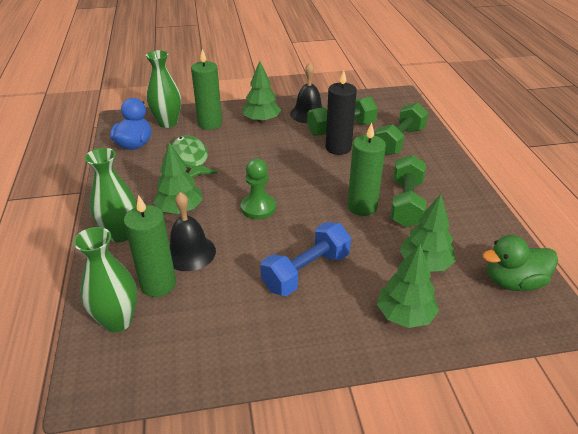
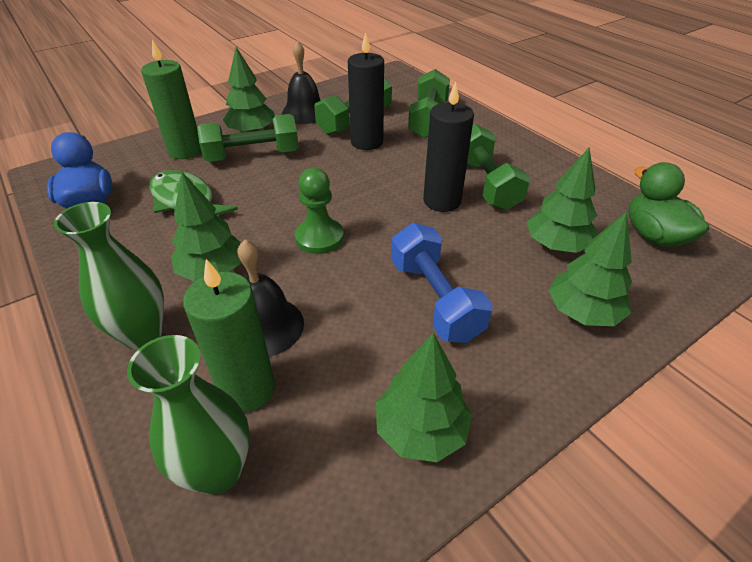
camera: 25 degrees left, 5 degrees up
green vase [146,50,181,128] -> none
blue dumbbell [260,222,351,296] -> blue dumbbell turned 45 degrees counterclockwise [391,223,493,343]
green candle [347,123,386,216] -> black candle [423,81,474,212]
green duck [483,235,558,291] -> green duck turned 105 degrees clockwise [628,162,709,247]
none -> green dumbbell [197,114,299,162]
none -> green tree [376,332,472,462]

